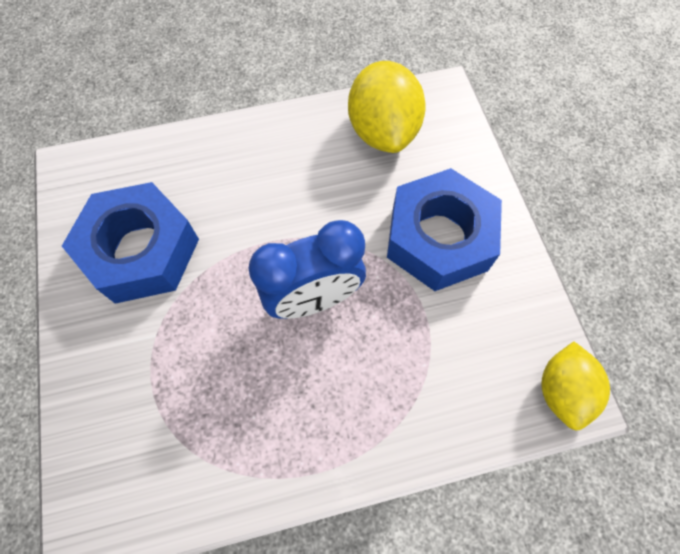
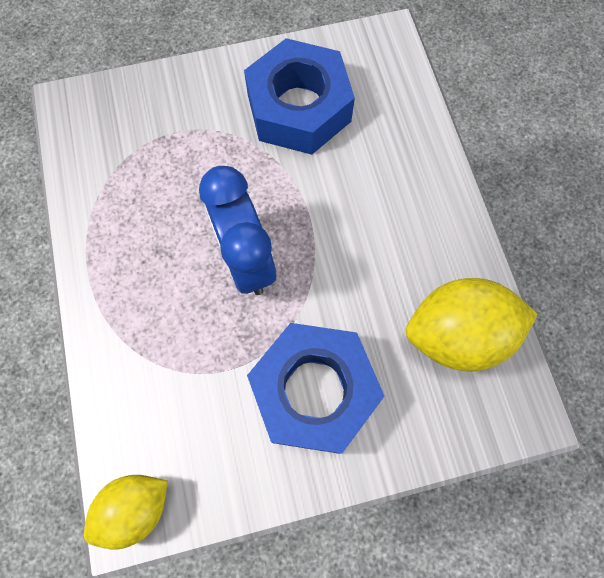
camera: 90 degrees right, 5 degrees up
yellow lemon [541,342,610,431] -> yellow lemon turned 45 degrees counterclockwise [84,475,168,550]

